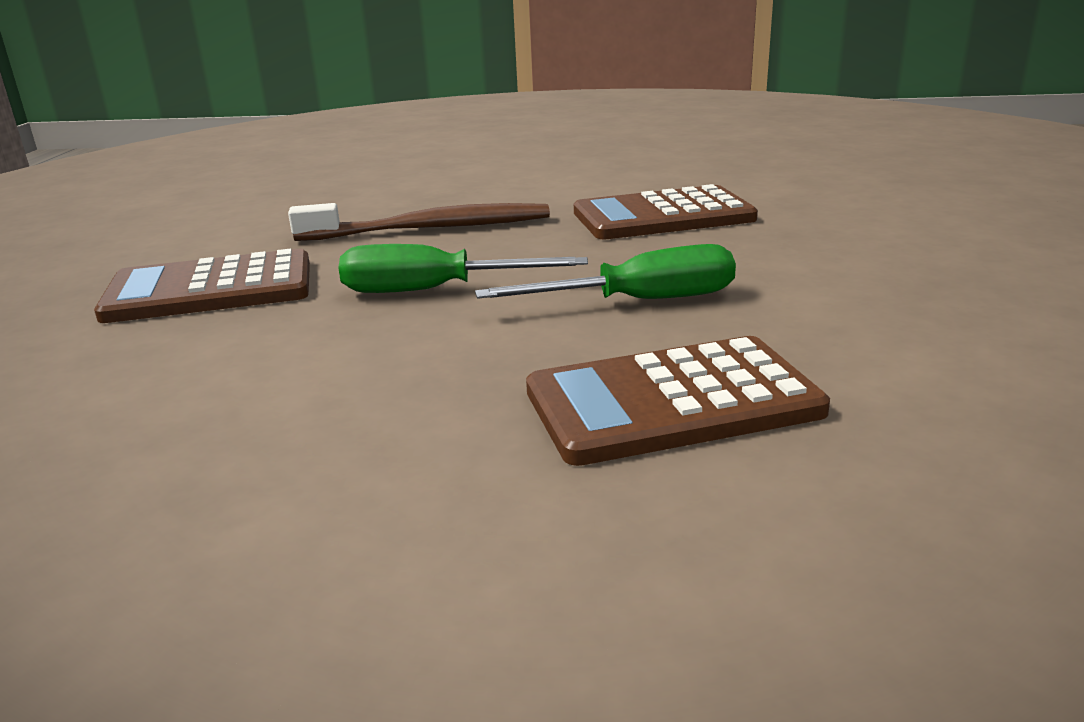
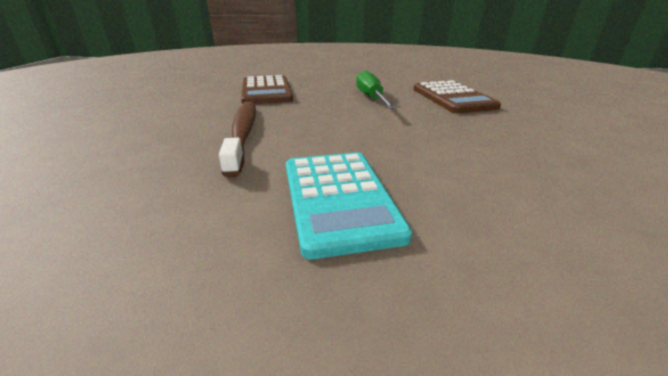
camera: 90 degrees left, 5 degrees up
brown calculator [94,249,310,323] -> turquoise calculator [286,152,412,259]
green screwdriver [339,244,588,293] -> none

